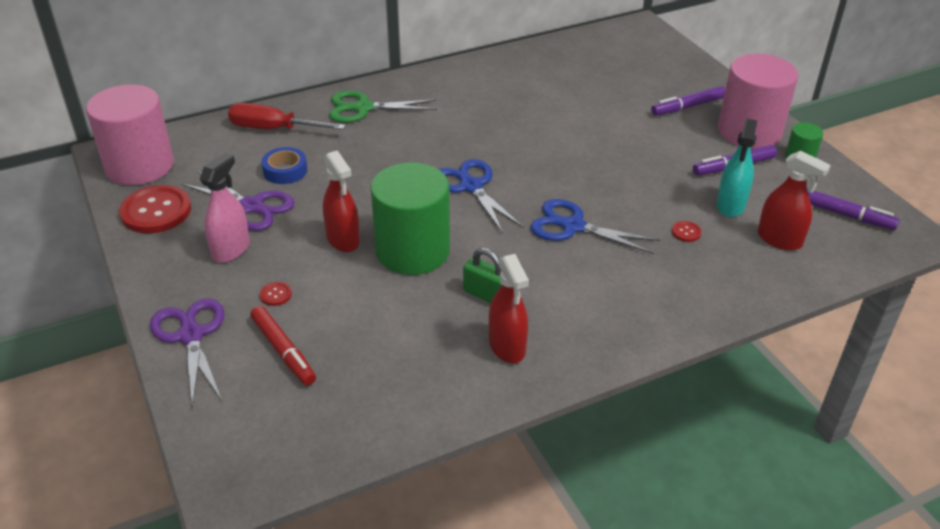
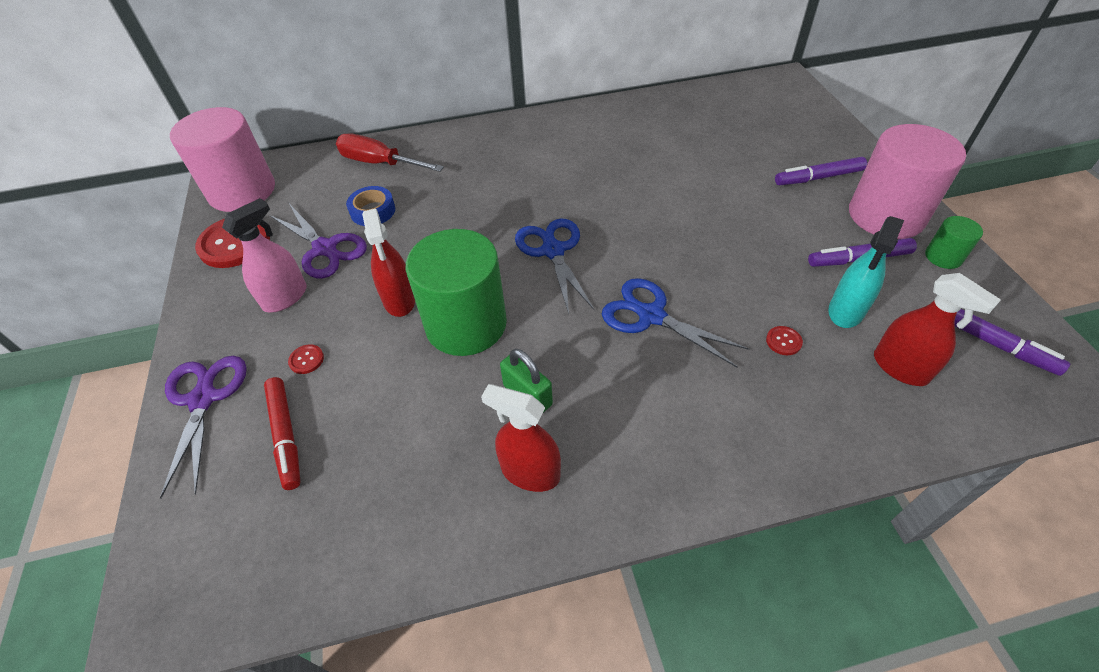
camera: 15 degrees right, 10 degrees up
green scissors [329,90,437,123] -> none
red spray bottle [489,254,529,363] -> red spray bottle turned 120 degrees clockwise [481,384,561,492]

